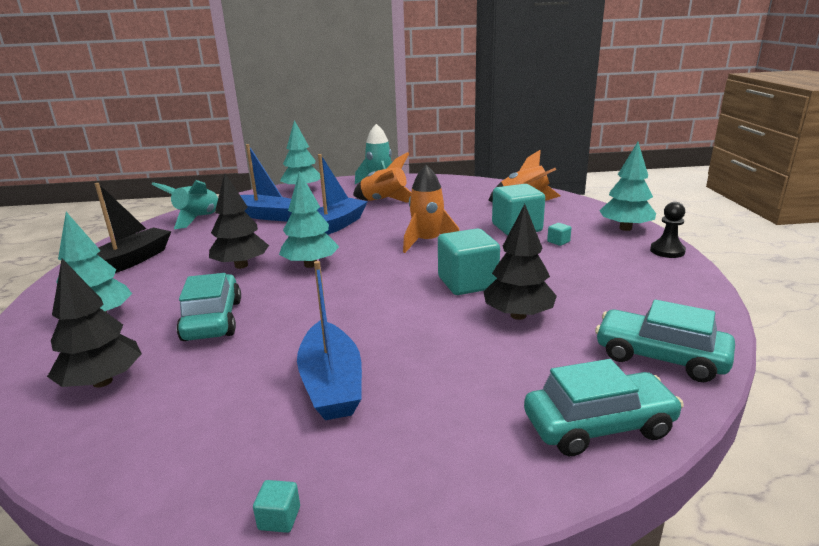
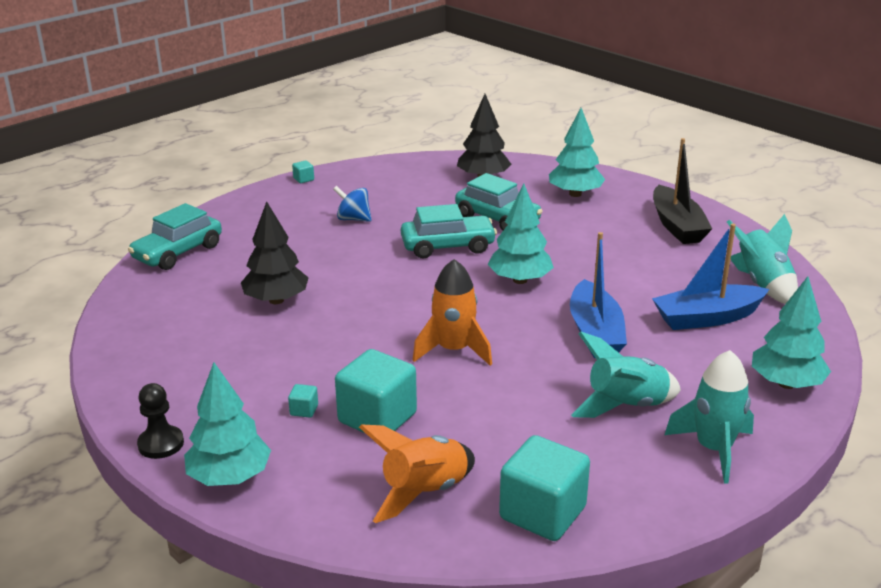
camera: 140 degrees right, 5 degrees up
black tree [209,173,269,269] -> none
blue boat [297,261,362,420] -> blue spinning top [333,186,372,222]
orange rocket [353,152,411,203] -> turquoise rocket [571,331,681,418]
turquoise cube [438,228,500,295] -> turquoise cube moved to [499,435,590,541]
turquoise car [595,300,735,382] -> turquoise car moved to [401,204,497,258]

